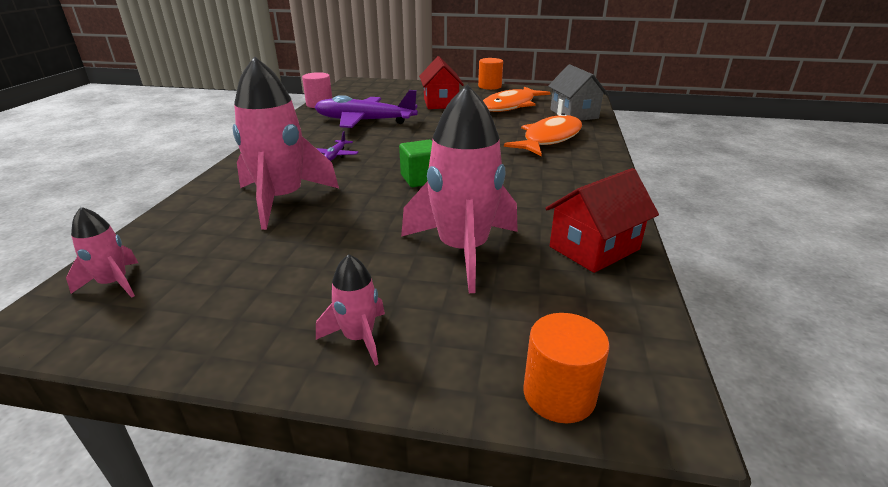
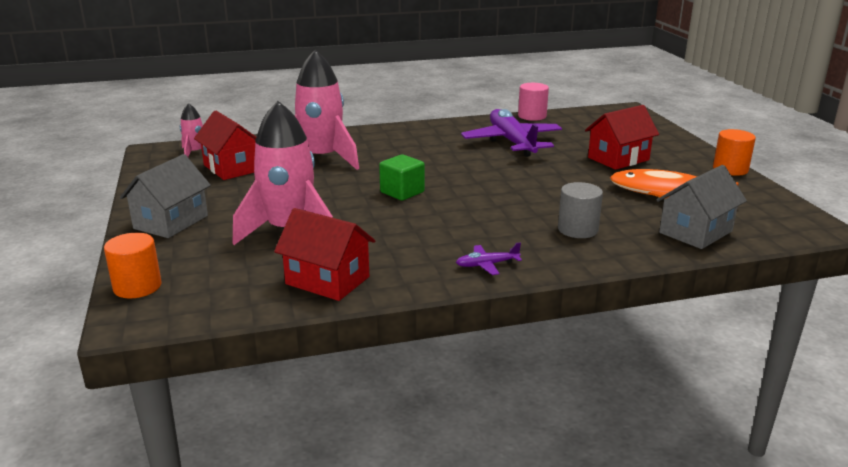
camera: 65 degrees right, 5 degrees down
purple plane [316,131,359,161] -> purple plane moved to [456,242,522,275]
pink rocket [316,254,385,366] -> grey house [120,154,211,238]
orange fish [504,113,582,156] -> grey cylinder [558,182,603,238]
none -> red house [194,110,256,180]

